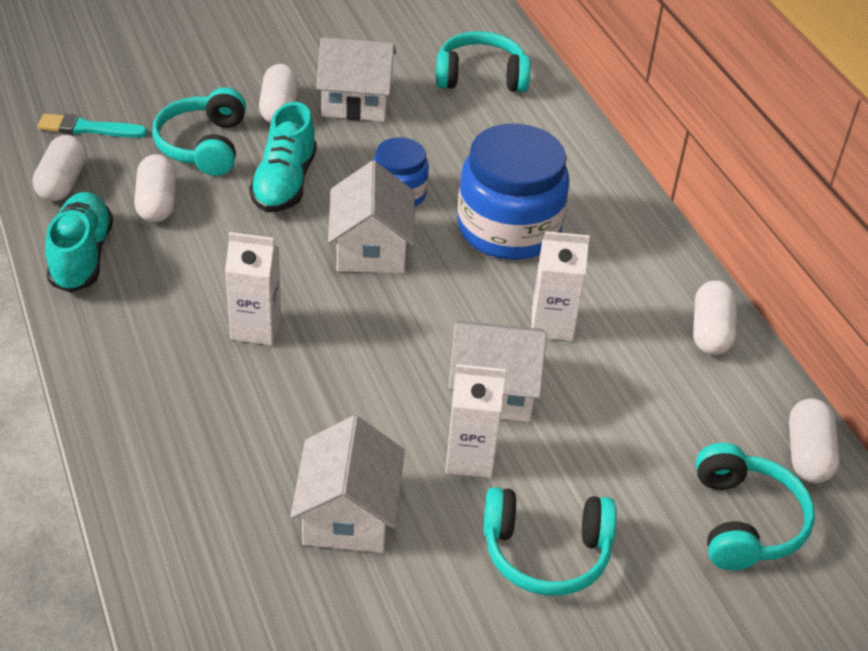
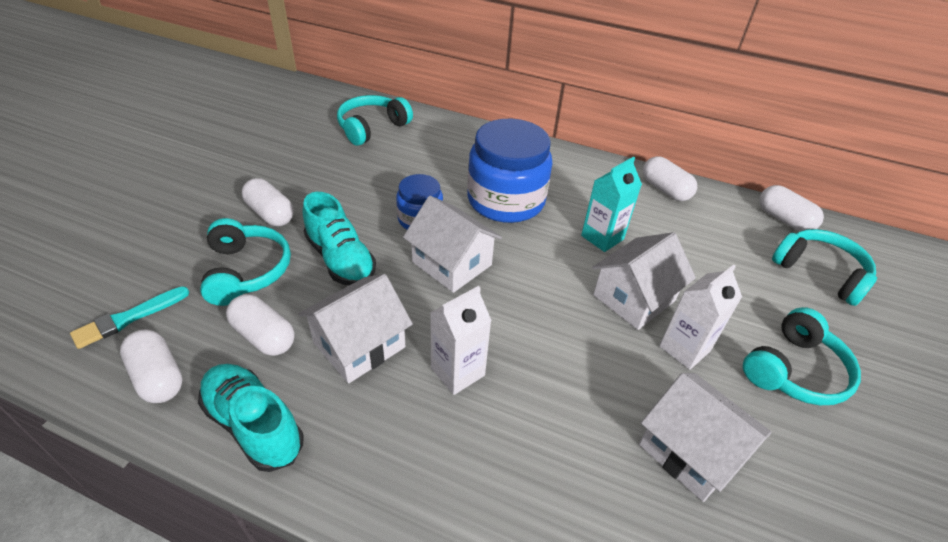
camera: 45 degrees left, 0 degrees up
turquoise headphones [152,87,246,176] -> turquoise headphones turned 150 degrees counterclockwise [200,218,291,306]
white house [316,37,396,122] -> white house moved to [299,274,413,384]
white carton [531,231,590,341] -> turquoise carton [581,157,642,252]

